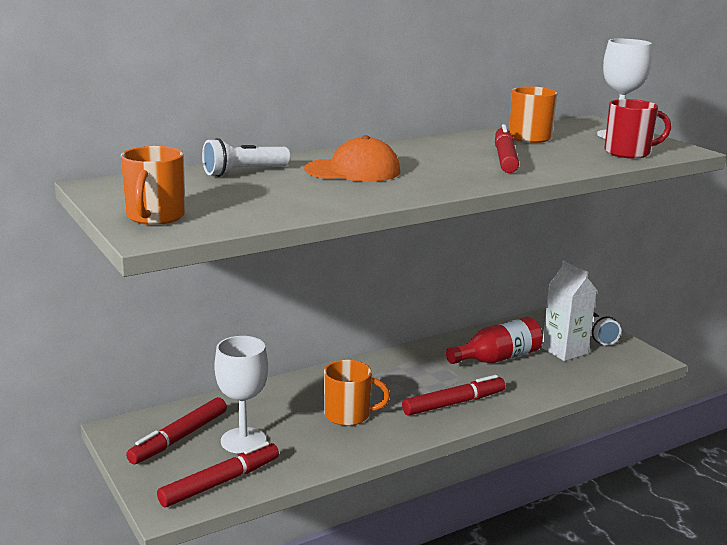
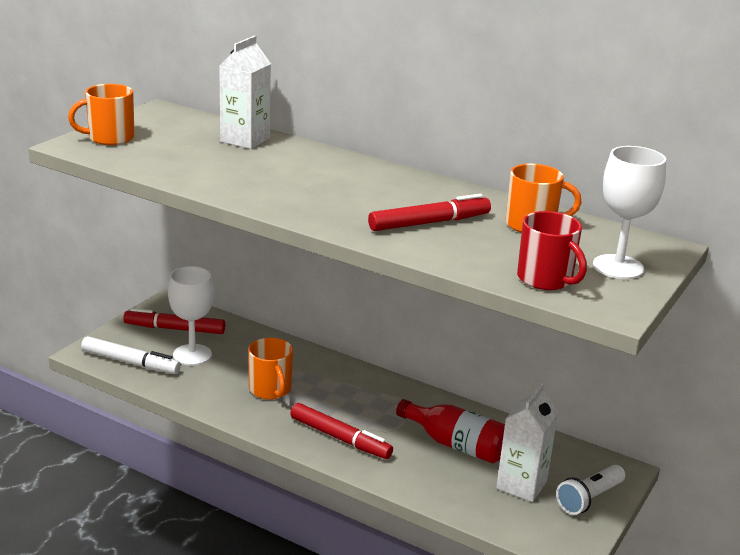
camera: 60 degrees right, 5 degrees up
red marker [157,441,279,507] -> white marker [81,336,181,374]
white flashlight [202,138,291,177] -> white carton [219,36,271,149]
orange cap [304,135,400,182] -> none

